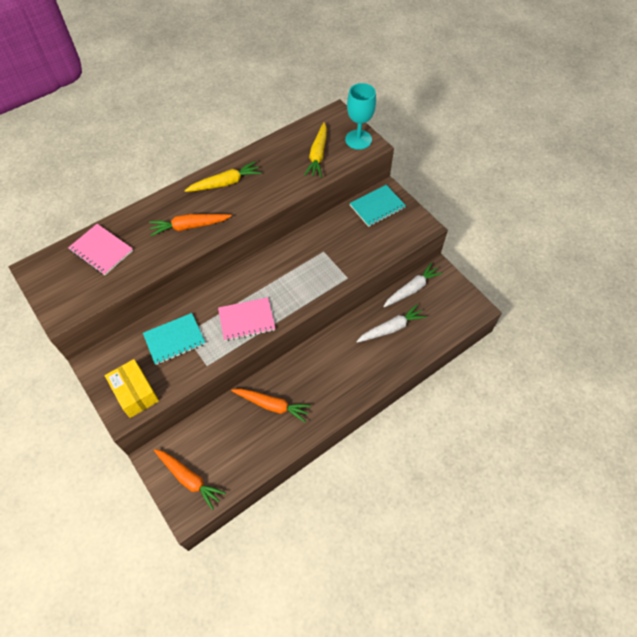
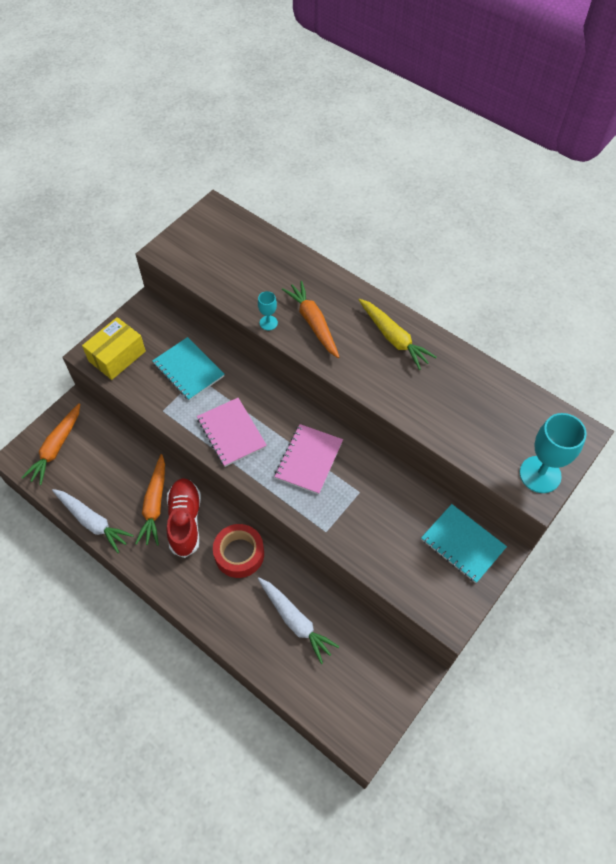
camera: 75 degrees right, 0 degrees up
pink notebook [68,224,133,275] -> pink notebook moved to [274,424,343,494]
yellow carrot [304,122,327,178] -> none
white carrot [383,263,443,307] -> white carrot moved to [52,489,134,553]
none -> red shoe [167,478,201,558]
none -> red tape [213,524,264,578]
none -> turquoise goblet [258,291,278,330]

